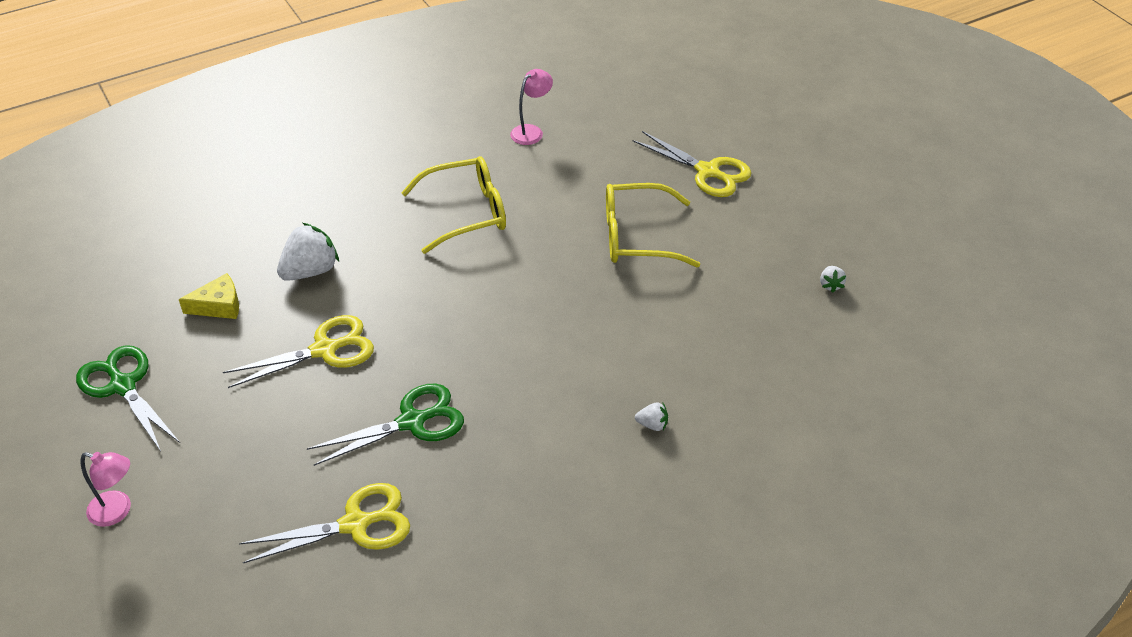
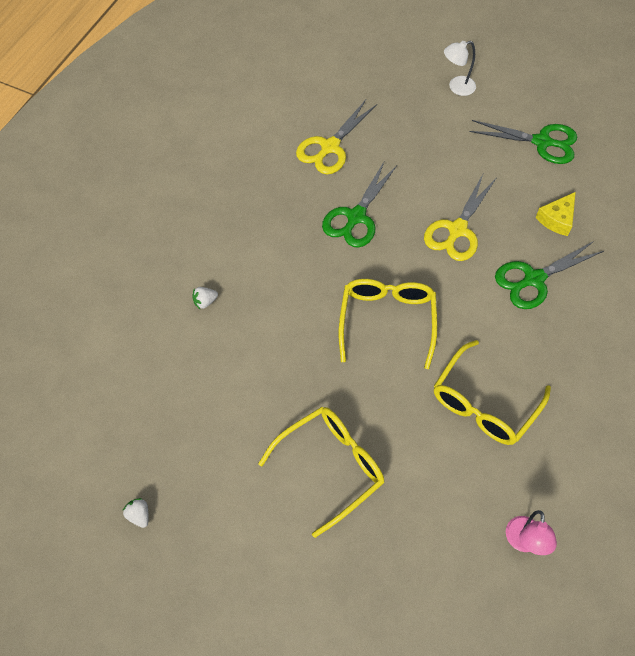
camera: 145 degrees right, 15 degrees up
pink lamp [81,452,131,527] -> white lamp [444,41,476,96]
white strawberry [277,223,339,281] -> green scissors [495,241,604,309]
yellow scissors [632,131,751,197] -> none
none -> yellow glasses [339,279,437,369]

